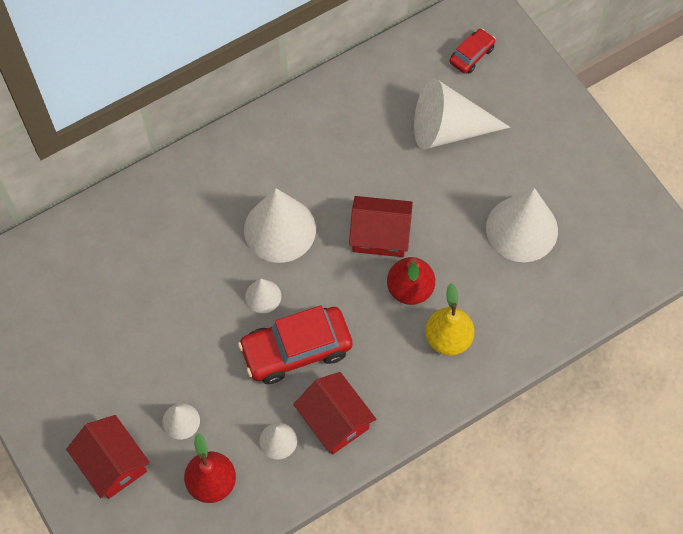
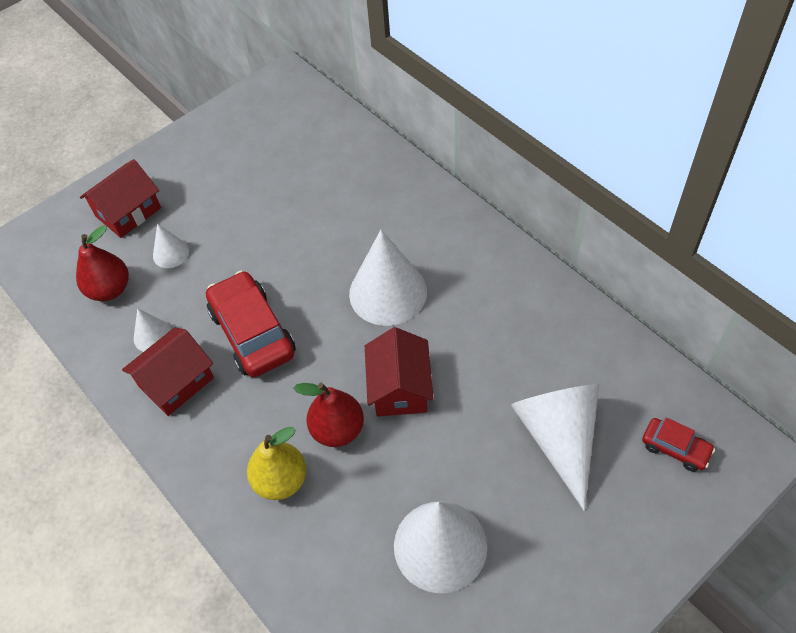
camera: 85 degrees right, 10 degrees down
white cone [245,279,281,313] -> none

